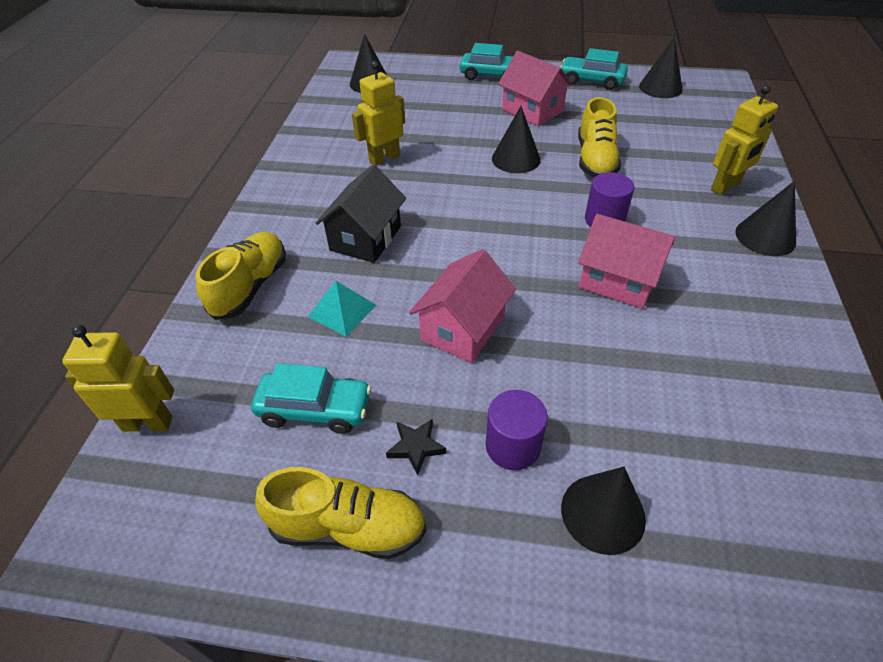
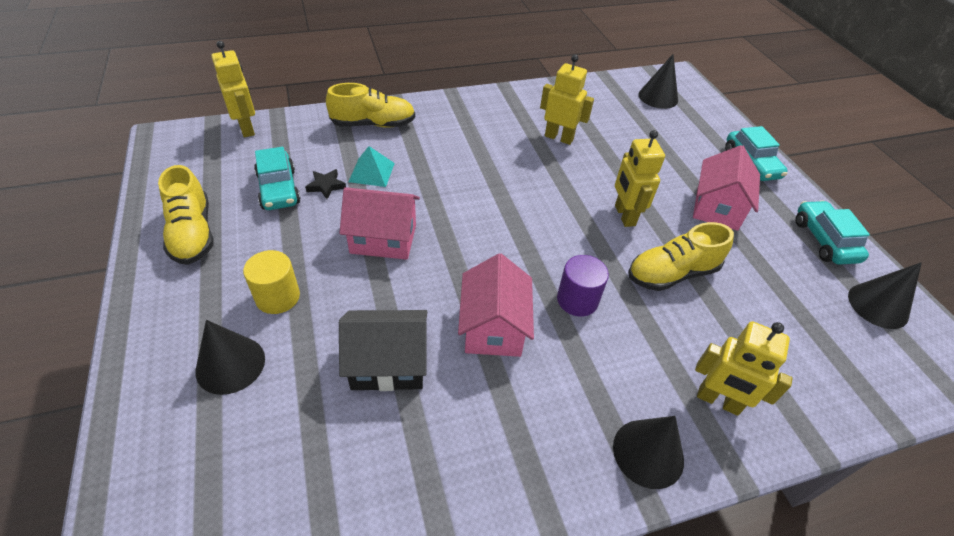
camera: 60 degrees right, 0 degrees up
black house [315,164,406,263] -> black house moved to [339,310,427,391]
black star [386,419,446,475] -> black star moved to [305,169,346,199]
purple cylinder [485,390,548,470] -> yellow cylinder [243,250,300,314]
black cone [492,106,541,173] -> yellow robot [615,130,665,227]

